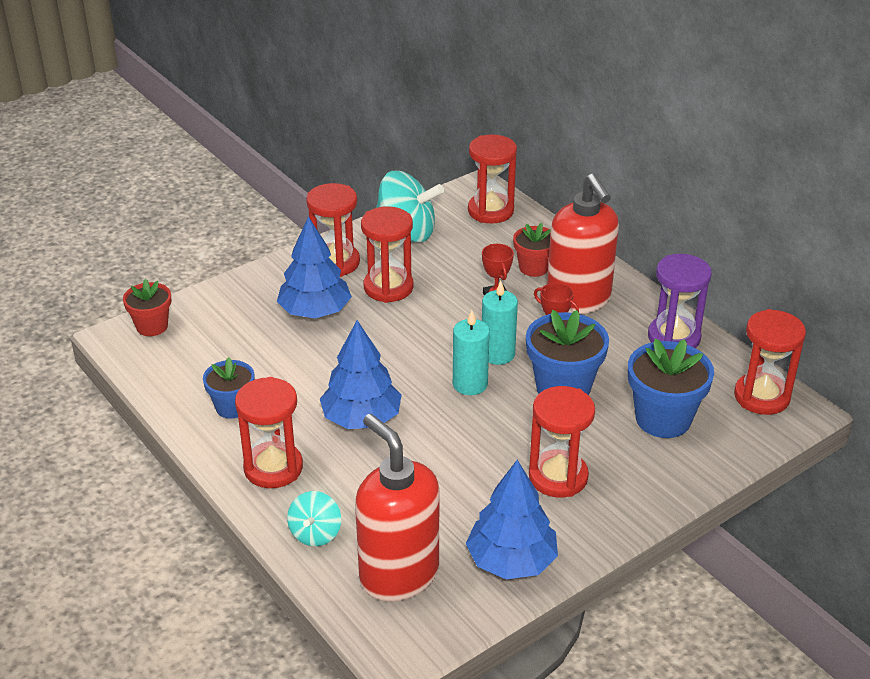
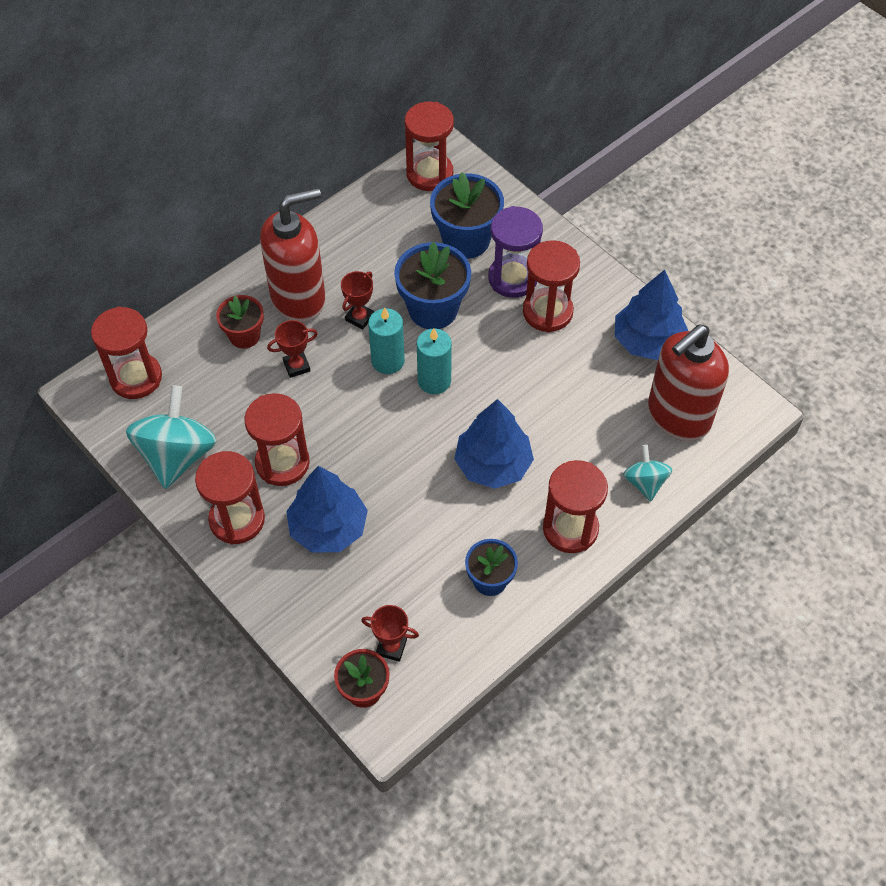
camera: 95 degrees left, 20 degrees up
turquoise spinning top [287,491,341,546] -> turquoise spinning top turned 105 degrees counterclockwise [623,445,672,501]
purple hourglass [648,254,712,348] -> purple hourglass moved to [488,206,543,298]
none -> red trophy [361,605,419,662]

